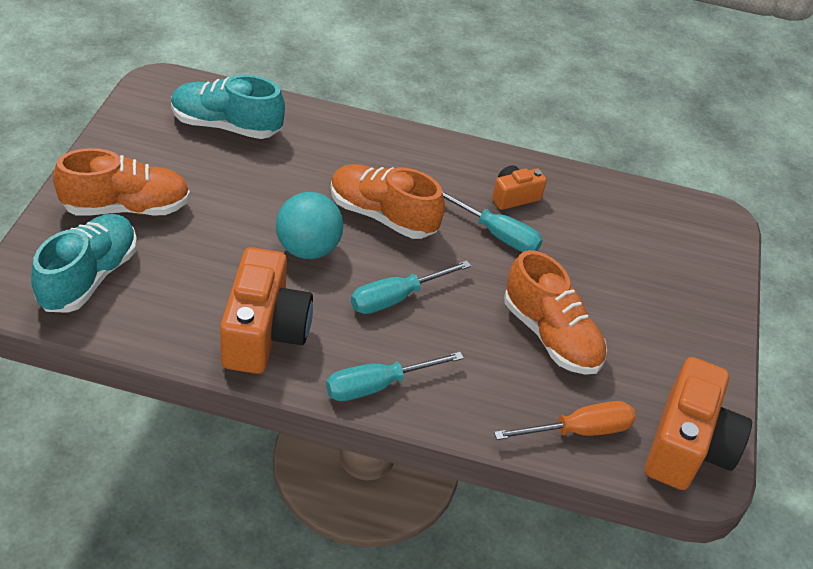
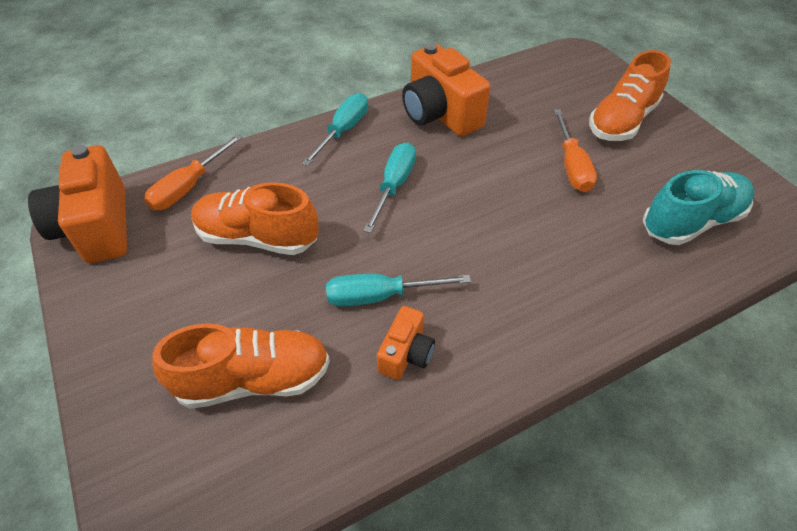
camera: 145 degrees right, 5 degrees up
turquoise shoe [31,214,137,313] -> none
turquoise ball [276,192,343,259] -> none
orange shoe [331,164,445,239] -> orange shoe moved to [152,323,330,409]
none -> orange screwdriver [553,109,597,192]

